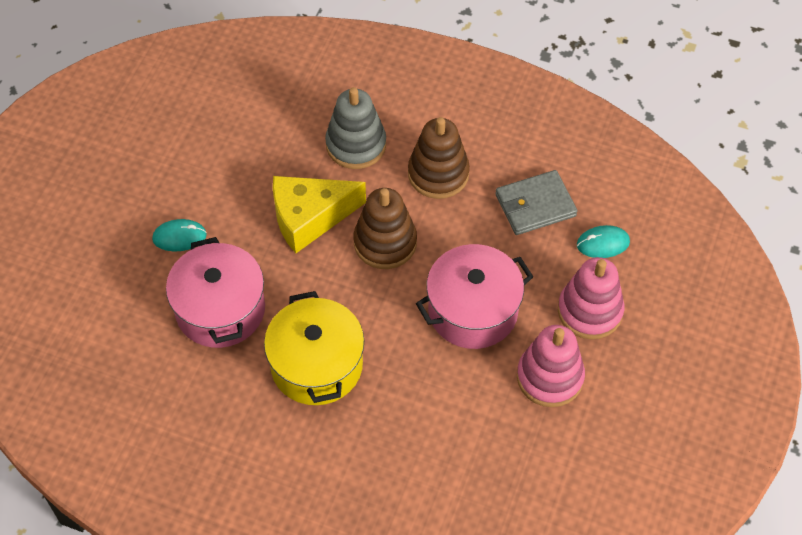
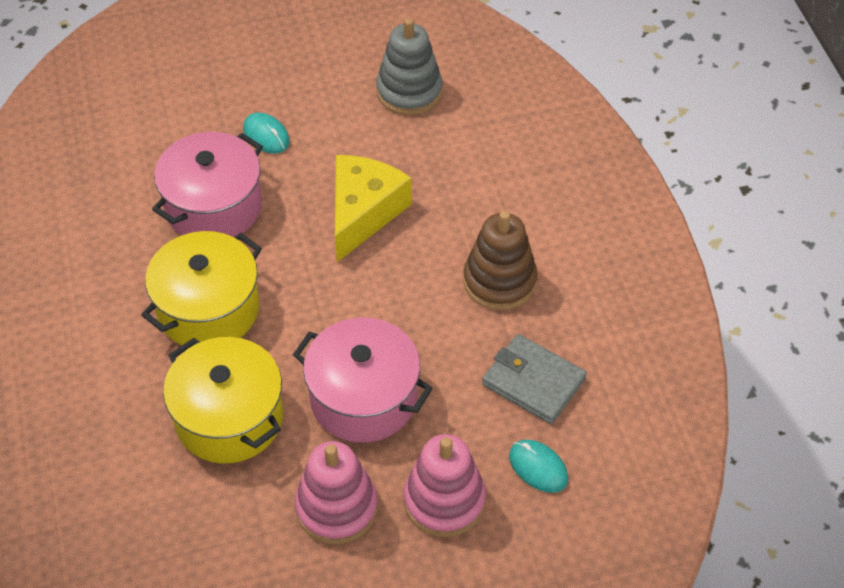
camera: 55 degrees right, 5 degrees down
yellow cheese [273,176,366,253] -> yellow cheese turned 75 degrees clockwise [335,155,412,262]
grey stacking toy [325,87,386,169] -> grey stacking toy moved to [376,18,443,115]
brown stacking toy [353,188,417,269] -> none
none -> yellow pot [163,337,283,464]

